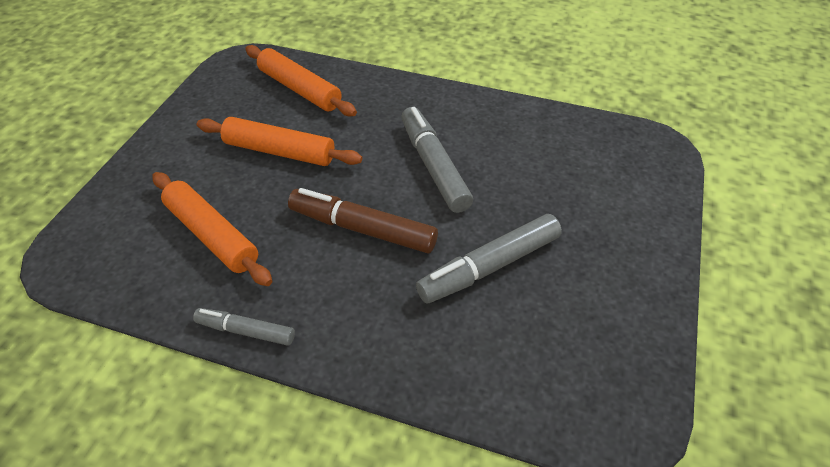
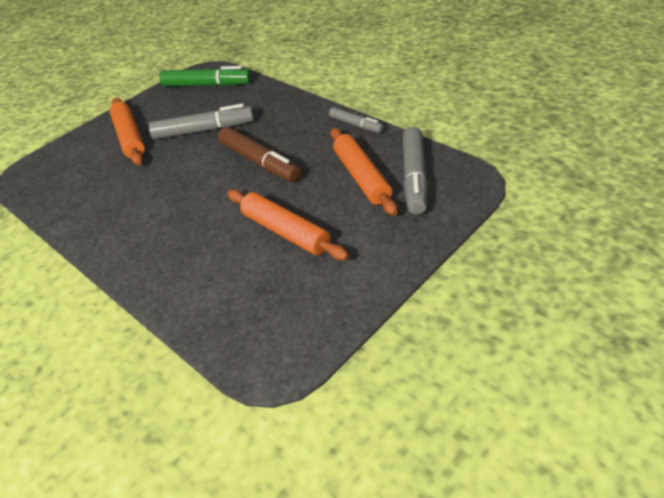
camera: 150 degrees left, 5 degrees down
orange rolling pin [245,45,357,116] -> orange rolling pin moved to [110,98,145,165]
grey marker [401,107,473,213] -> grey marker moved to [403,126,428,215]
none -> green marker [159,66,251,87]

